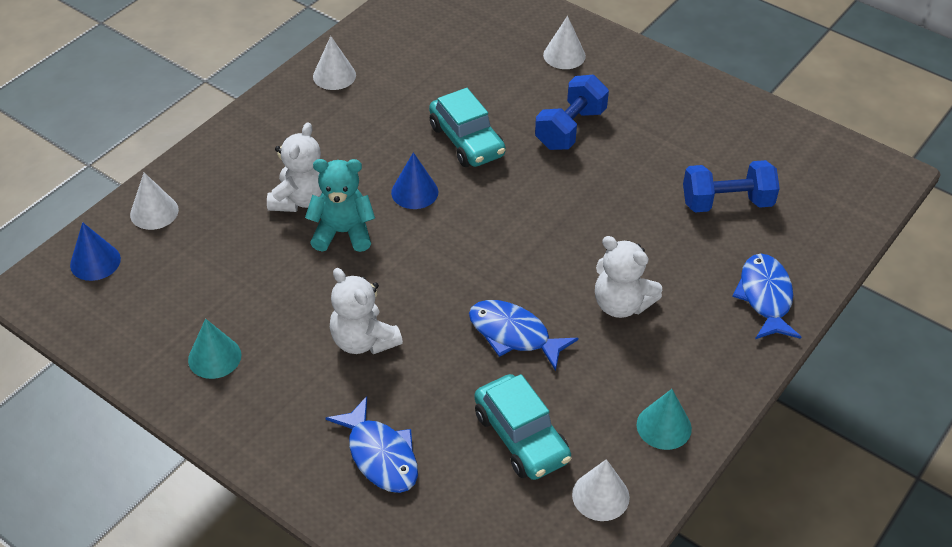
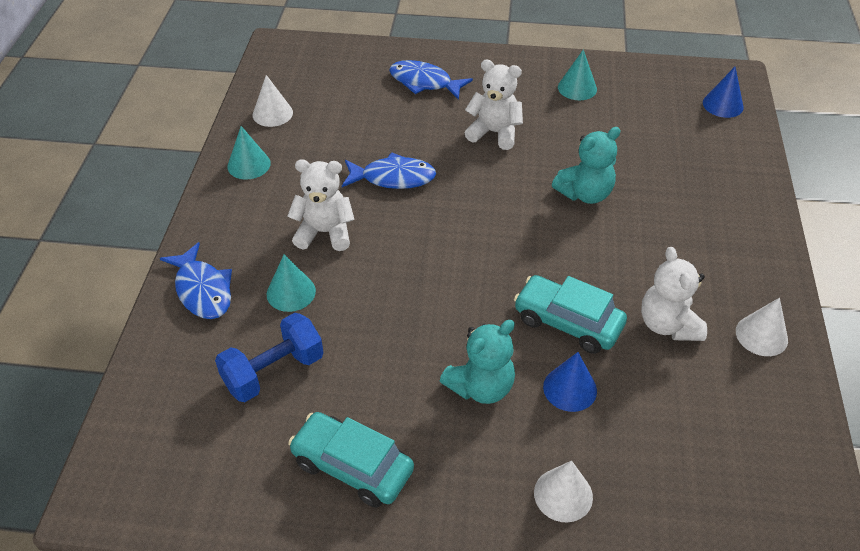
camera: 150 degrees right, 0 degrees up
white cone [130,173,179,230] -> none
white teddy bear [267,122,322,212] -> white teddy bear moved to [641,247,707,341]
blue cone [391,152,438,209] -> blue cone moved to [543,352,597,412]
turquoise car [475,374,571,480] -> turquoise car moved to [288,412,414,508]
blue dumbbell [535,75,609,150] -> turquoise teddy bear [440,320,515,404]
none -> turquoise cone [267,254,316,312]

